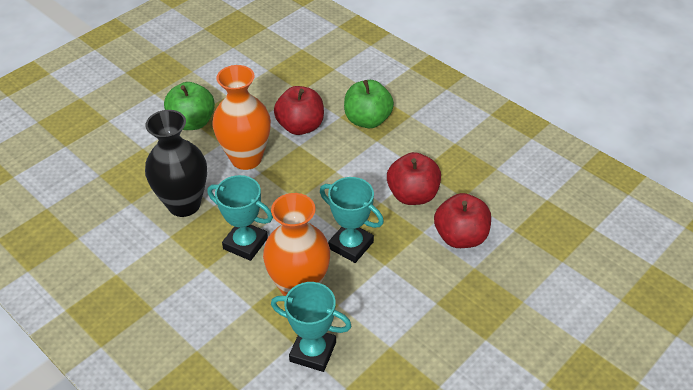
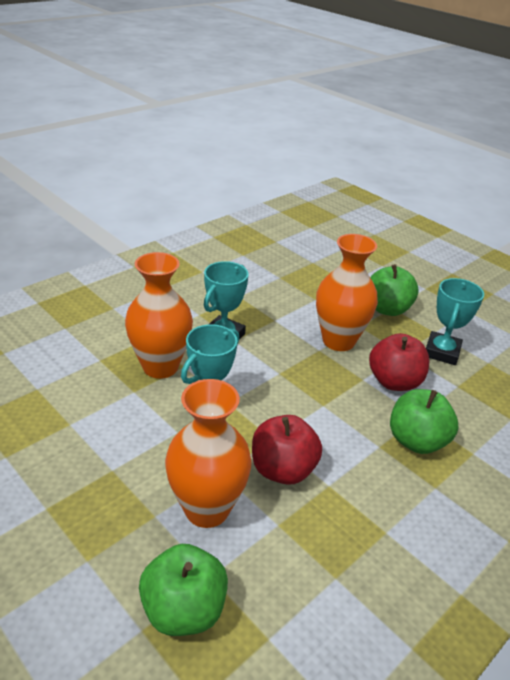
camera: 90 degrees right, 10 degrees down
black vase [145,110,207,217] -> none
turquoise trophy [271,282,352,372] -> turquoise trophy moved to [426,278,484,365]
red apple [434,193,491,248] -> orange vase [165,379,252,528]
none -> green apple [139,544,228,636]

